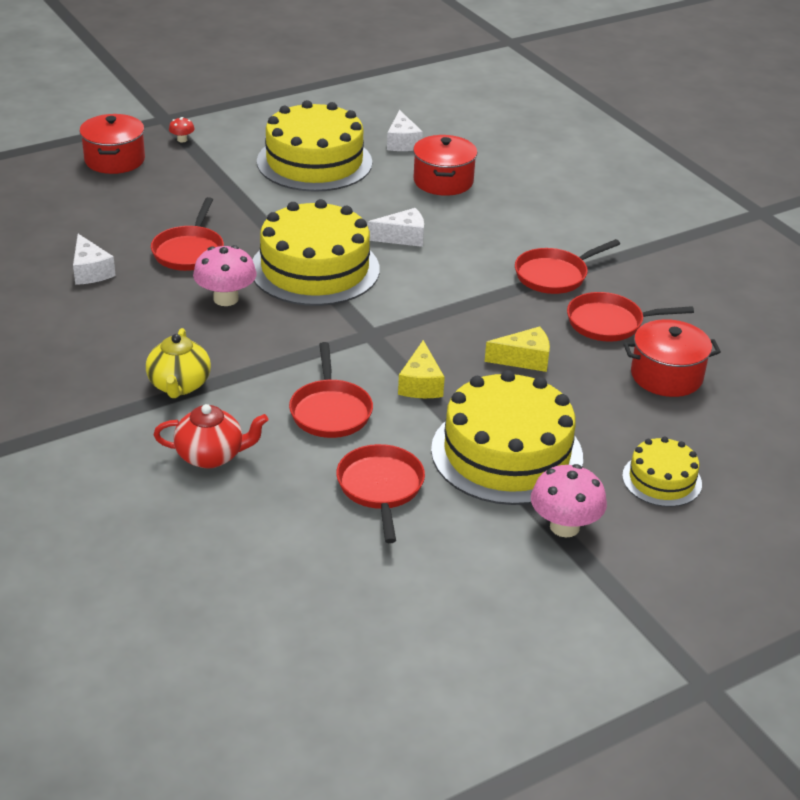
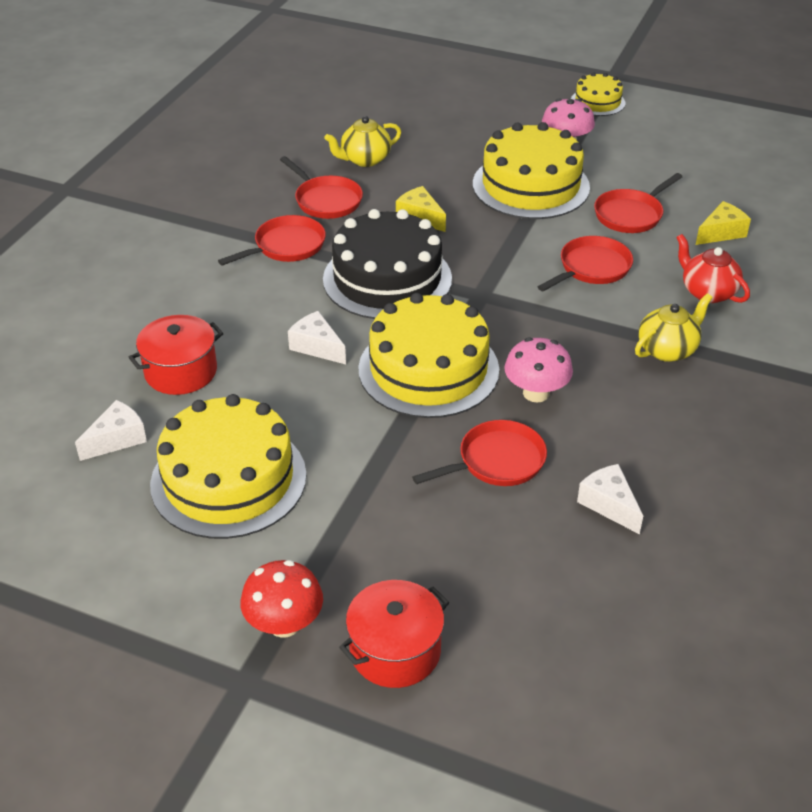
camera: 125 degrees left, 5 degrees up
white cheese [73,234,116,285] -> white cheese turned 60 degrees counterclockwise [577,464,643,534]
red mushroom [169,117,194,142] -> red mushroom [240,560,323,638], size x2.08
yellow cheese [398,340,445,398] -> yellow cheese moved to [696,201,751,245]
red pan [515,239,620,294] -> red pan turned 60 degrees counterclockwise [218,215,326,266]
yellow cake [622,437,702,507] -> yellow cake moved to [571,72,625,116]
red pot [624,319,721,397] -> yellow teapot [324,116,401,167]
none -> black cake [323,209,452,319]

